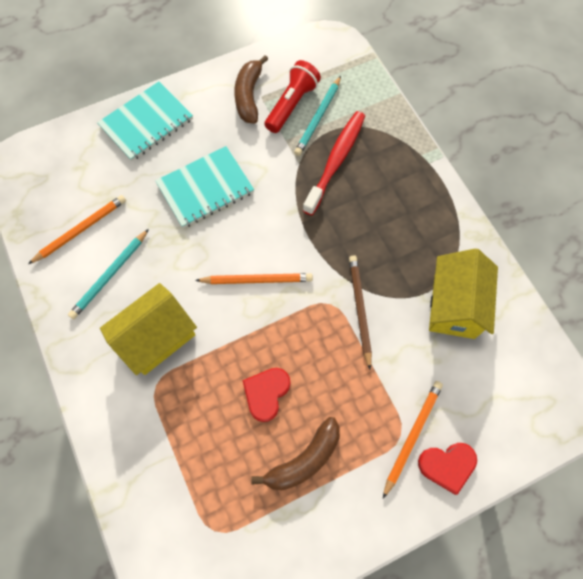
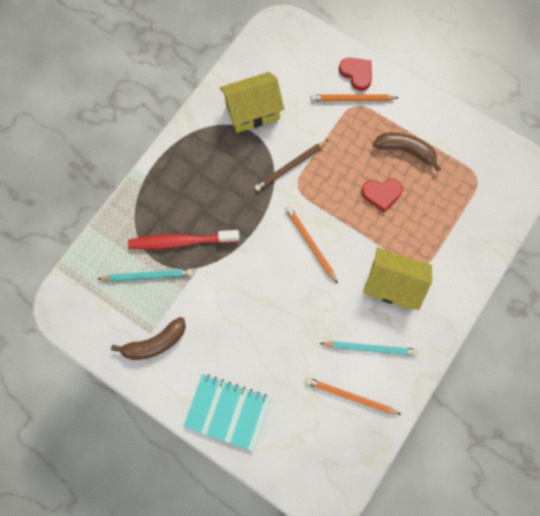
camera: 120 degrees left, 5 degrees up
turquoise notebook [155,146,254,228] -> none
red flashlight [265,60,321,133] -> none

